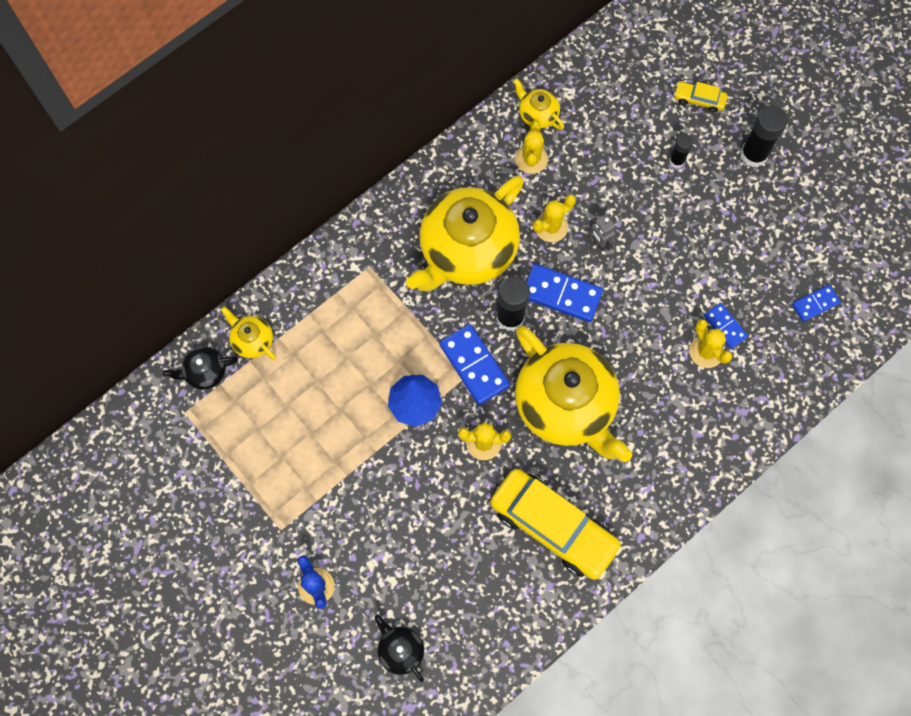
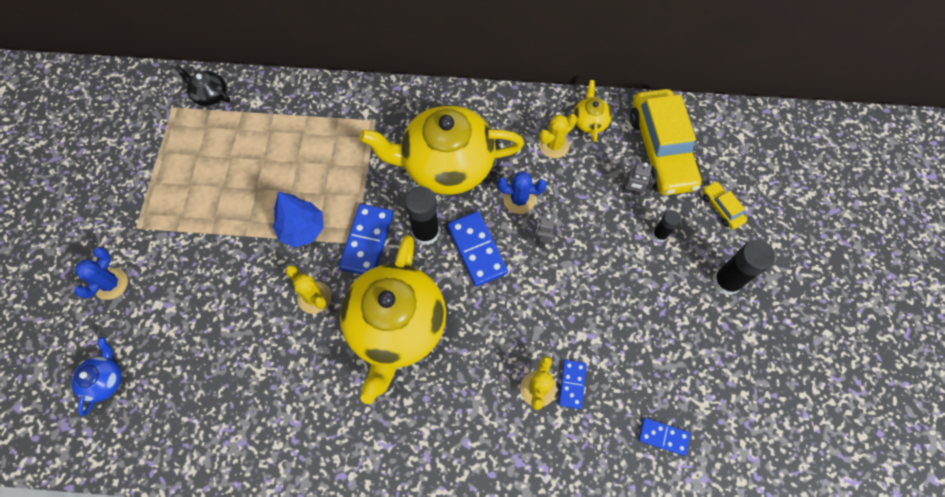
camera: 45 degrees right, 5 degrees down
yellow teapot [221,306,276,360] -> none
black teapot [374,615,424,682] -> blue teapot [71,337,121,416]
yellow car [490,469,623,580] -> yellow car moved to [630,89,701,195]
yellow cactus [533,195,576,242] -> blue cactus [497,171,547,214]
none -> grey robot [620,162,655,196]

